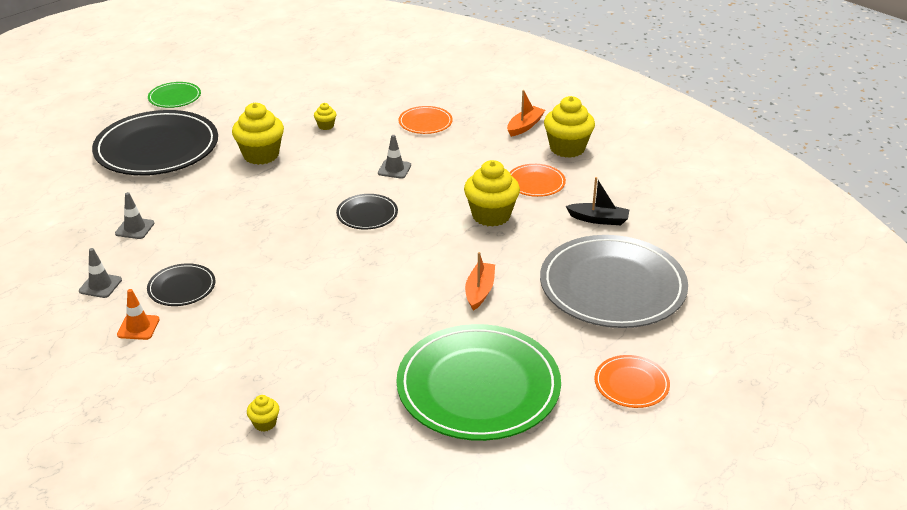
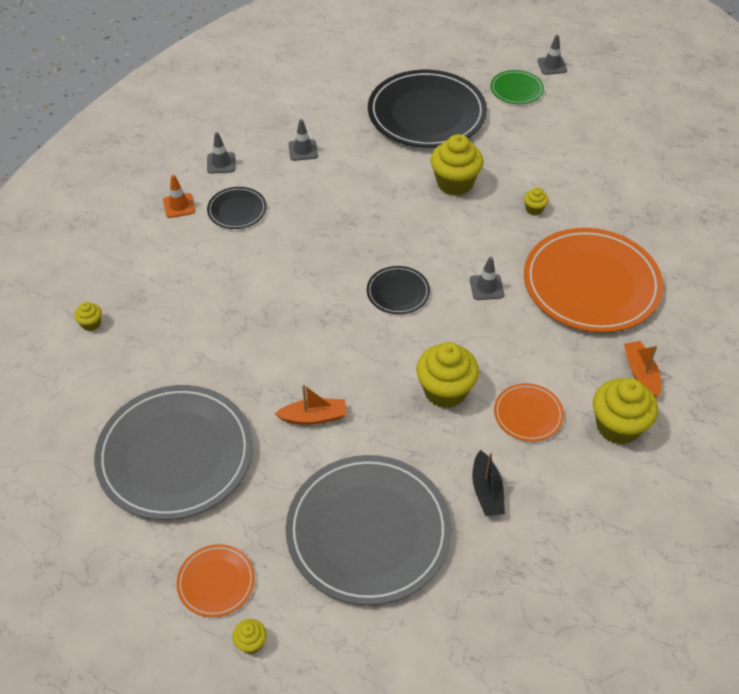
camera: 70 degrees right, 15 degrees up
green plate [396,324,561,441] -> grey plate [94,385,253,520]
orange plate [399,106,453,134] -> orange plate [524,228,663,333], size x2.18
orange boat [507,90,545,137] -> orange boat turned 120 degrees counterclockwise [624,341,661,398]
none -> yellow cupcake [232,619,267,654]
none -> grey traffic cone [537,35,567,75]

